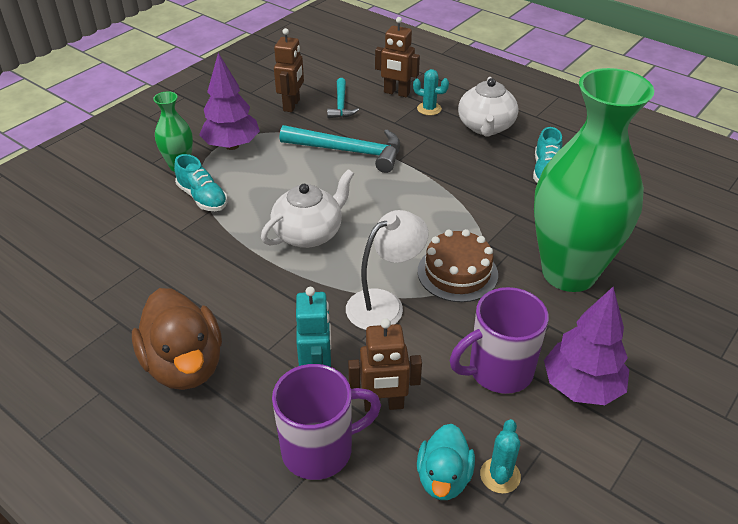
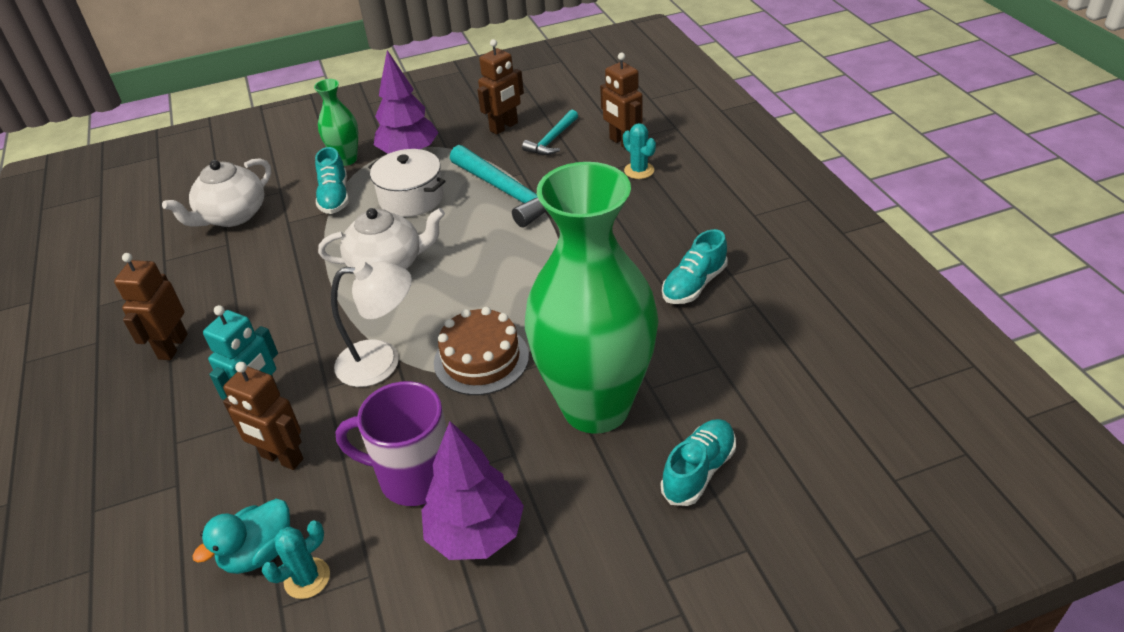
camera: 35 degrees right, 0 degrees up
brown duck [132,288,222,390] -> brown robot [114,253,188,360]
purple mug [272,364,381,480] -> none
white teapot [458,77,518,137] -> white teapot moved to [162,158,271,227]
none -> white pot [368,149,445,217]
none -> turquoise shoe [661,419,736,506]

